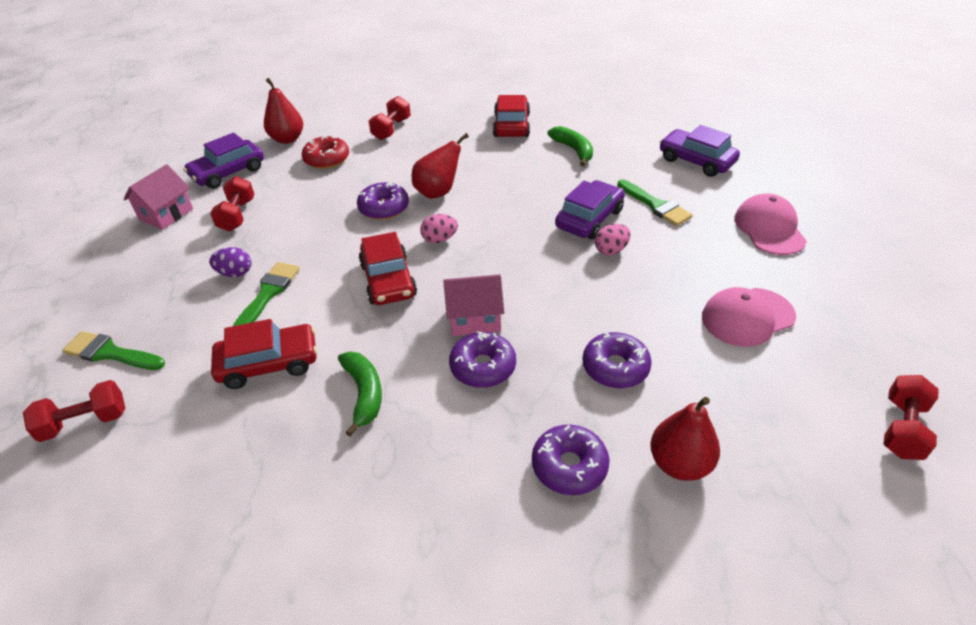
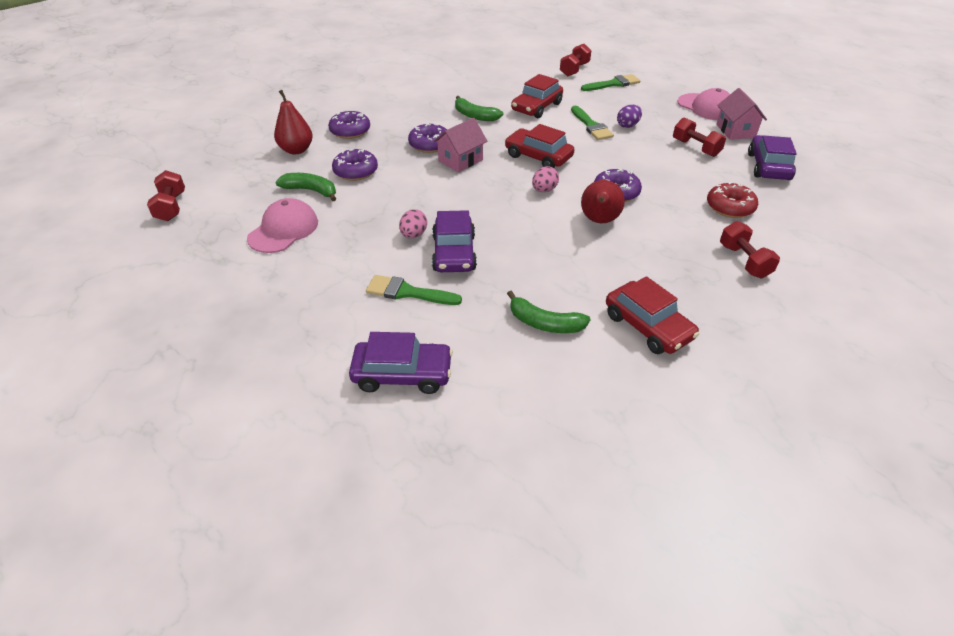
camera: 140 degrees right, 0 degrees up
red pear [264,78,303,144] -> none
pink cap [734,194,807,255] -> pink cap moved to [678,88,730,120]
none -> green banana [276,173,336,201]

